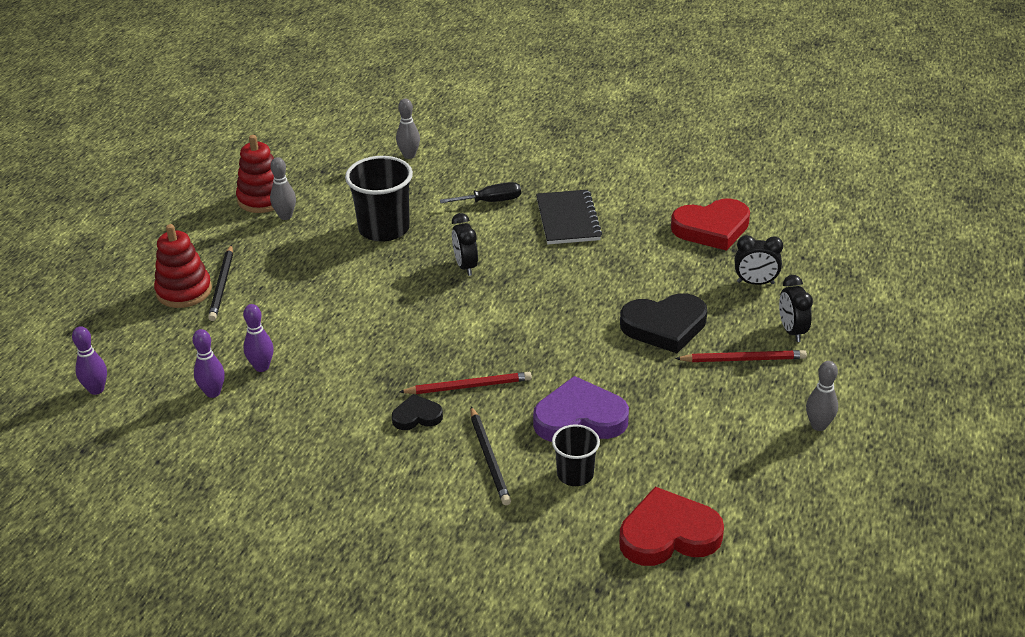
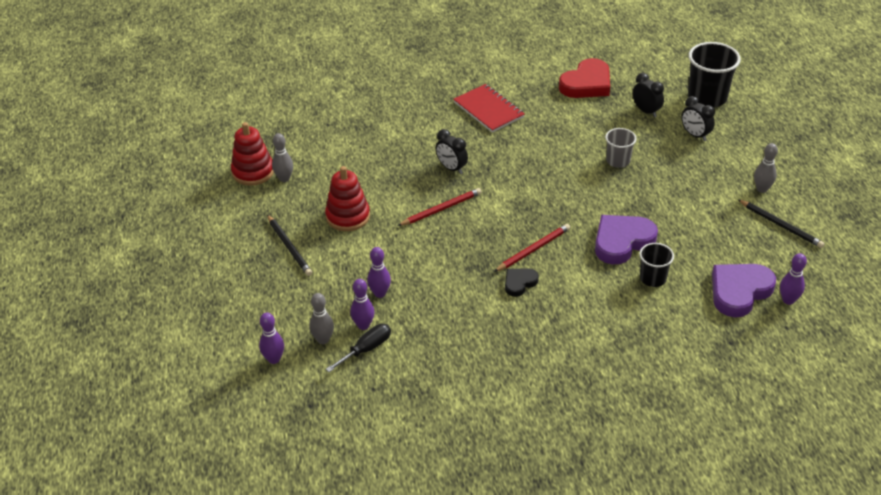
camera: 30 degrees left, 5 degrees up
red stacking toy [154,224,212,308] -> red stacking toy moved to [325,166,370,231]
black cup [345,156,413,242] -> black cup moved to [688,42,741,107]
grey bowling pin [396,98,420,159] -> grey bowling pin moved to [309,293,334,344]
black screwdriver [440,182,521,203] -> black screwdriver moved to [326,324,391,372]
black pencil [470,407,511,505] -> black pencil moved to [737,199,825,248]
black notebook [536,190,602,244] -> red notebook [453,84,525,133]
red heart [619,487,724,566] -> purple heart [712,264,776,317]
black heart [620,293,707,353] -> grey cup [605,128,636,168]
red pencil [675,350,807,362] -> red pencil moved to [398,188,481,226]
black clock [735,235,783,285] -> black clock turned 105 degrees counterclockwise [633,73,664,117]
none -> purple bowling pin [780,253,807,305]

